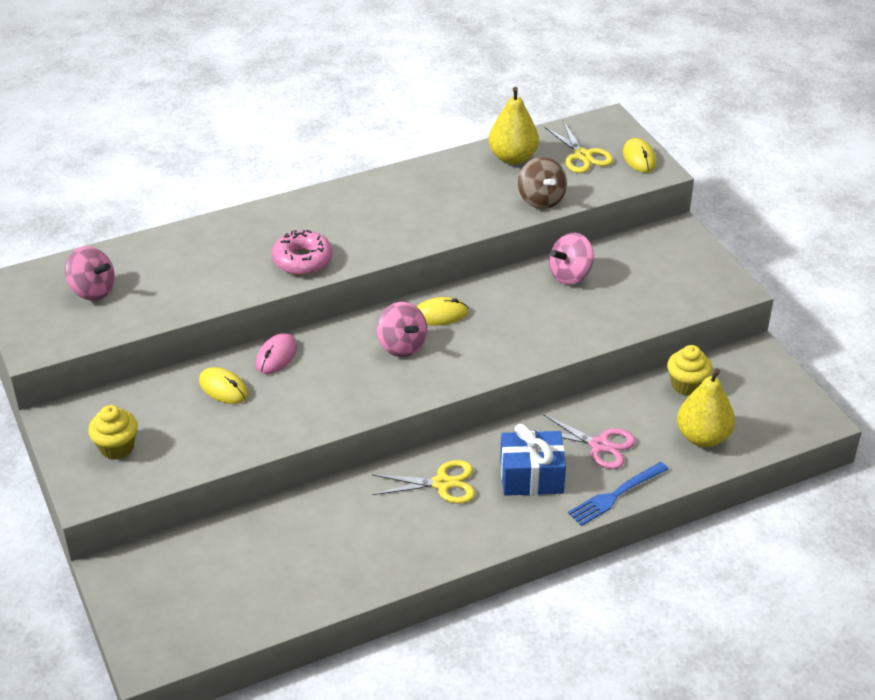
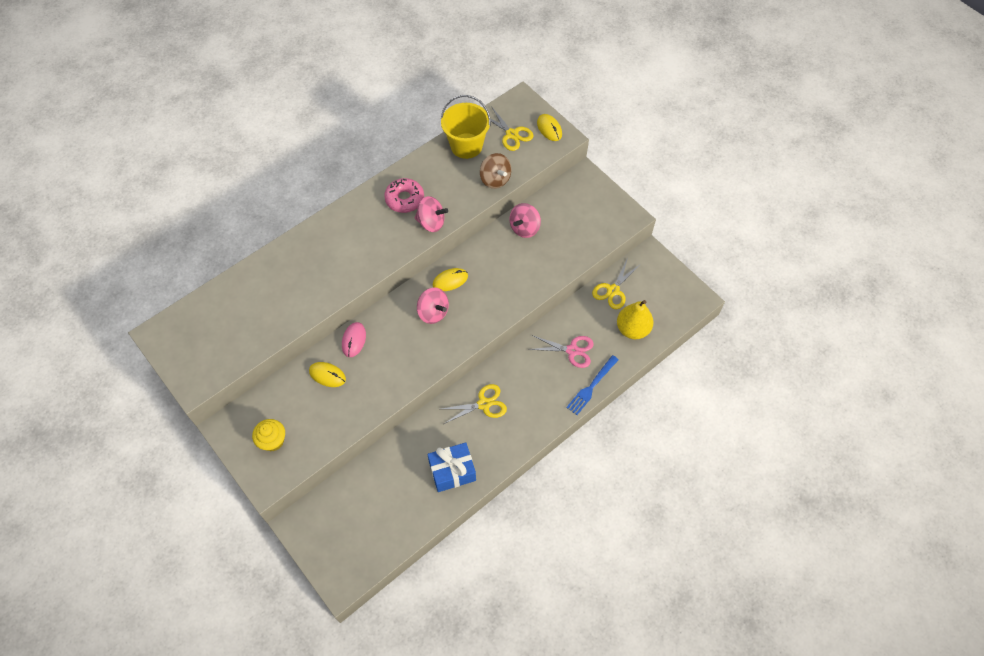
camera: 15 degrees left, 20 degrees up
pink spinning top [65,246,115,301] -> pink spinning top moved to [415,196,448,232]
pink donut [272,230,332,275] -> pink donut moved to [384,178,424,213]
yellow pear [489,87,539,165] -> yellow bucket [441,95,491,159]
blue gift [500,424,566,496] -> blue gift moved to [427,442,476,492]
yellow cupcake [667,345,712,396] -> yellow scissors [592,258,641,309]

